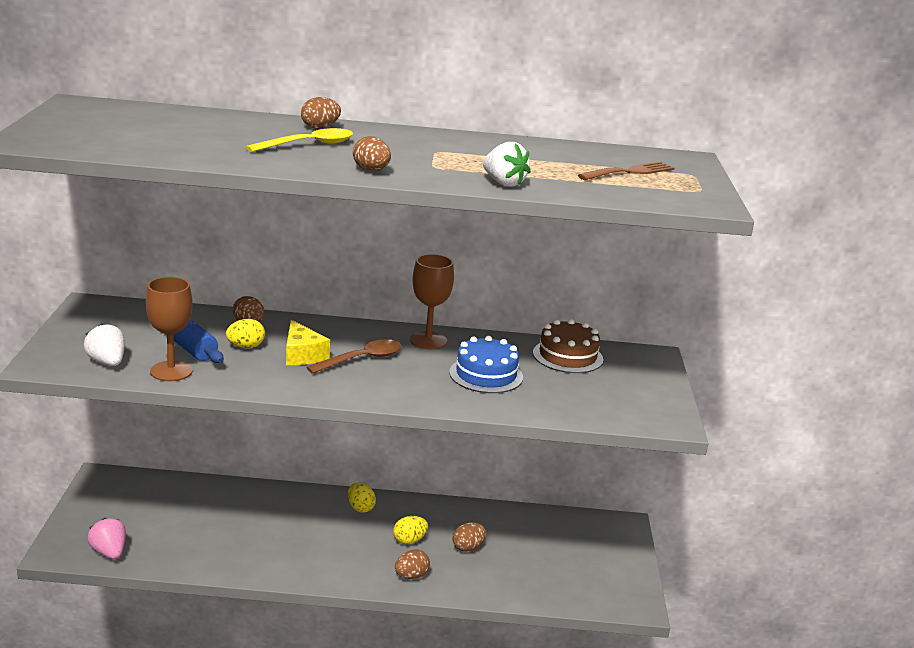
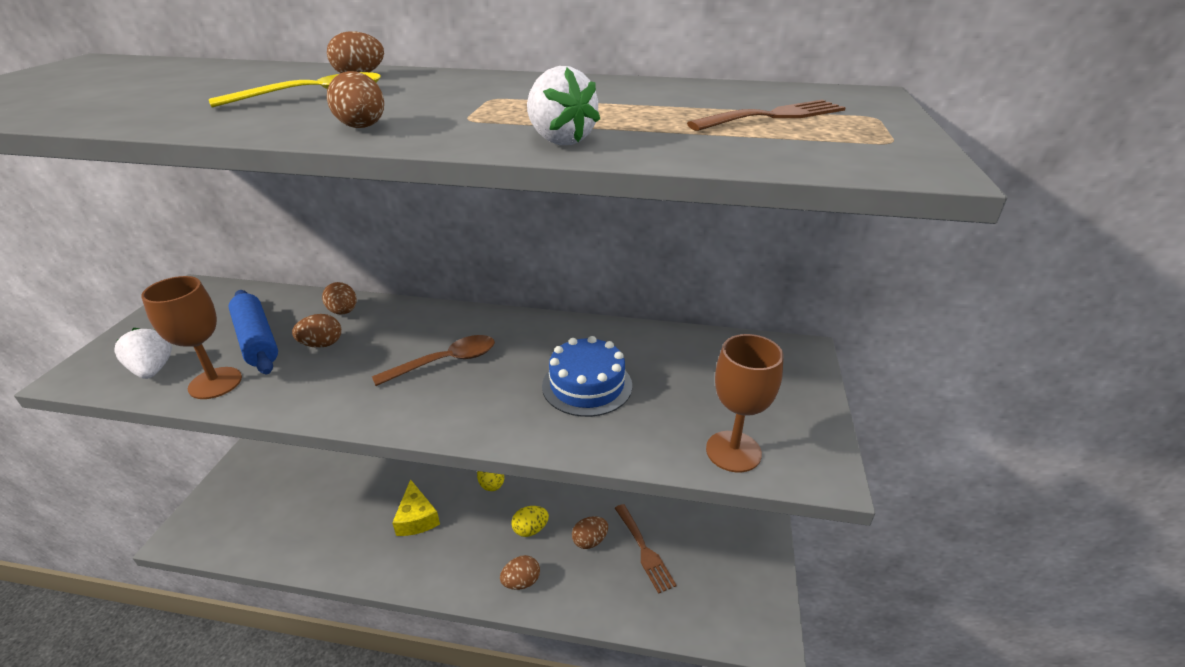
camera: 10 degrees right, 10 degrees up
pink strawberry [88,518,126,559] -> none
yellow egg [226,319,265,348] -> brown egg [292,314,341,348]
yellow cheese [286,320,330,365] -> yellow cheese moved to [392,479,440,536]
brown goblet [410,254,454,349] -> brown goblet moved to [706,334,783,473]
brown cake [533,319,603,373] -> none
none -> brown fork [615,504,677,594]

